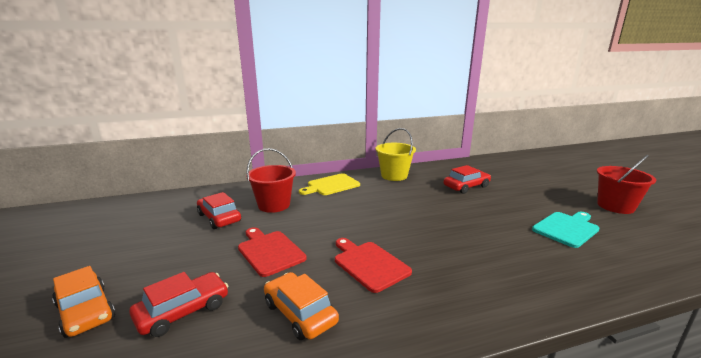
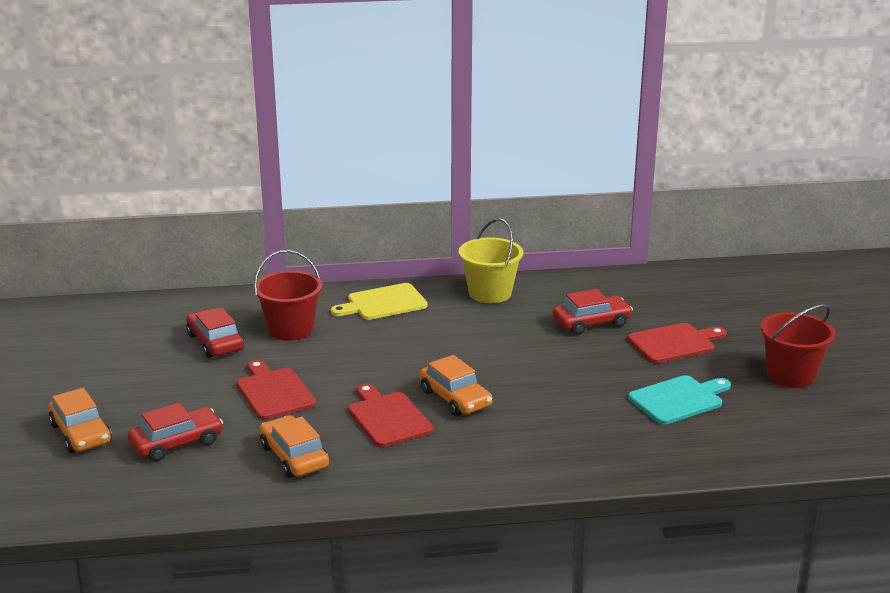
camera: 10 degrees right, 5 degrees up
none -> orange car [420,355,493,416]
none -> red cutting board [627,323,726,363]

